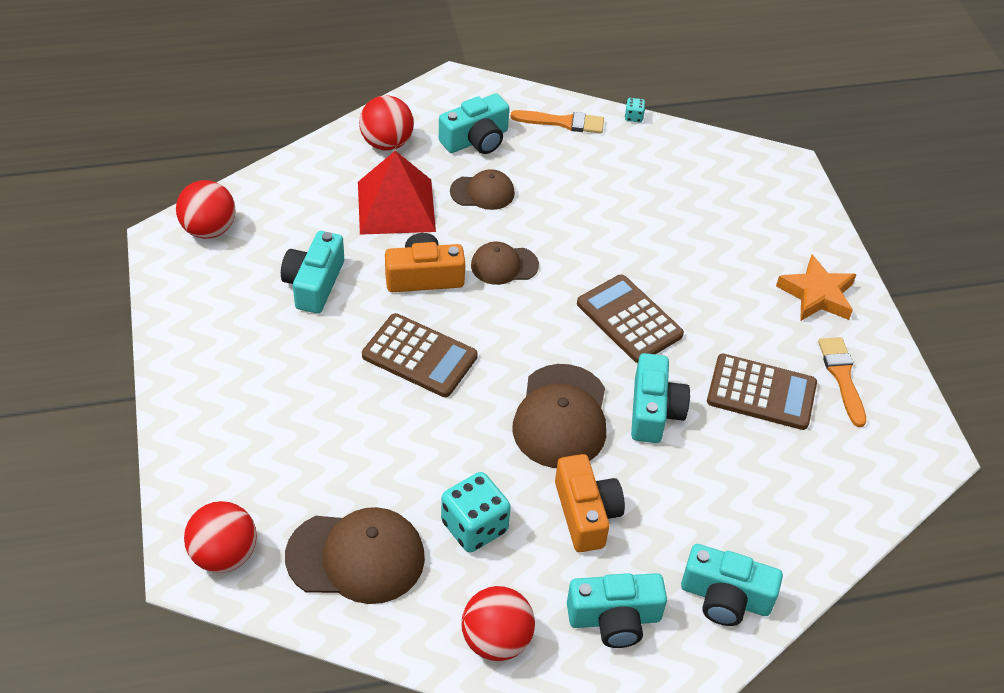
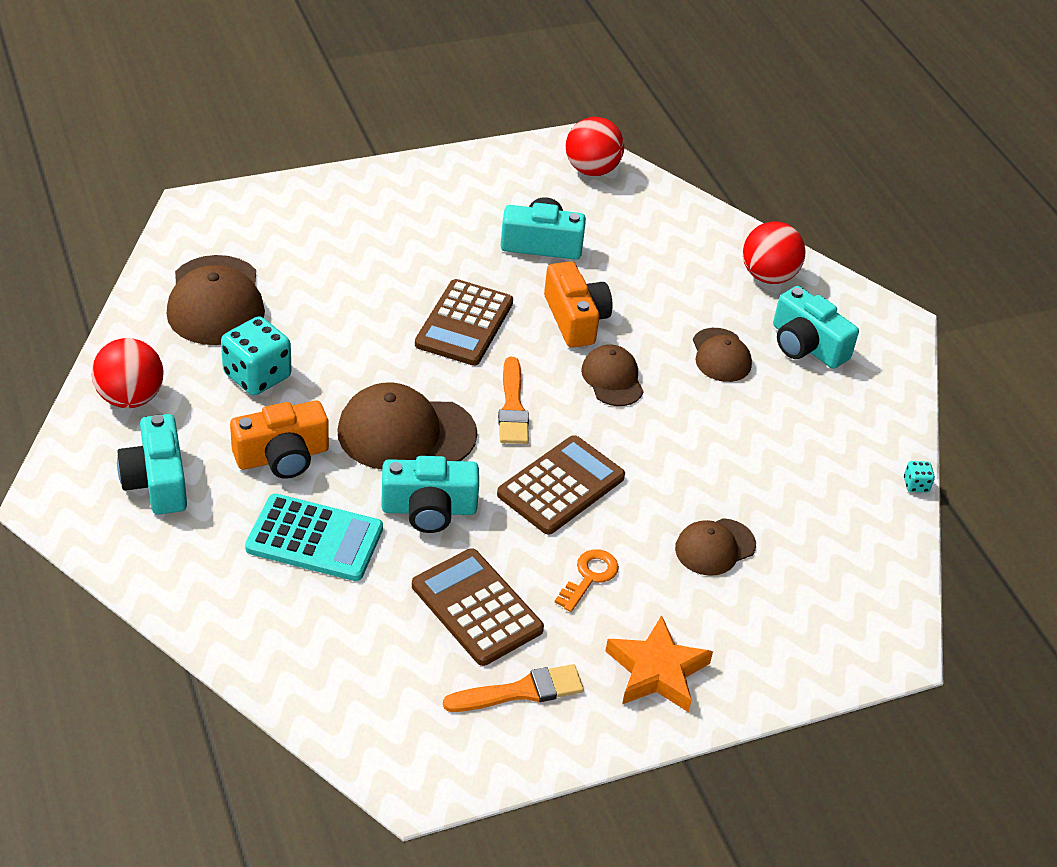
camera: 80 degrees right, 5 degrees down
red ball [184,501,257,573] -> none
red pyramid [358,151,436,235] -> none
orange brush [510,110,604,133] -> orange brush moved to [498,357,529,444]
turquoise camera [681,544,783,626] -> none
brown calculator [707,354,817,430] -> brown calculator turned 135 degrees clockwise [412,549,544,666]
none -> turquoise calculator [245,494,383,581]
none -> orange key [555,549,619,612]
none -> brown cap [675,518,756,576]

